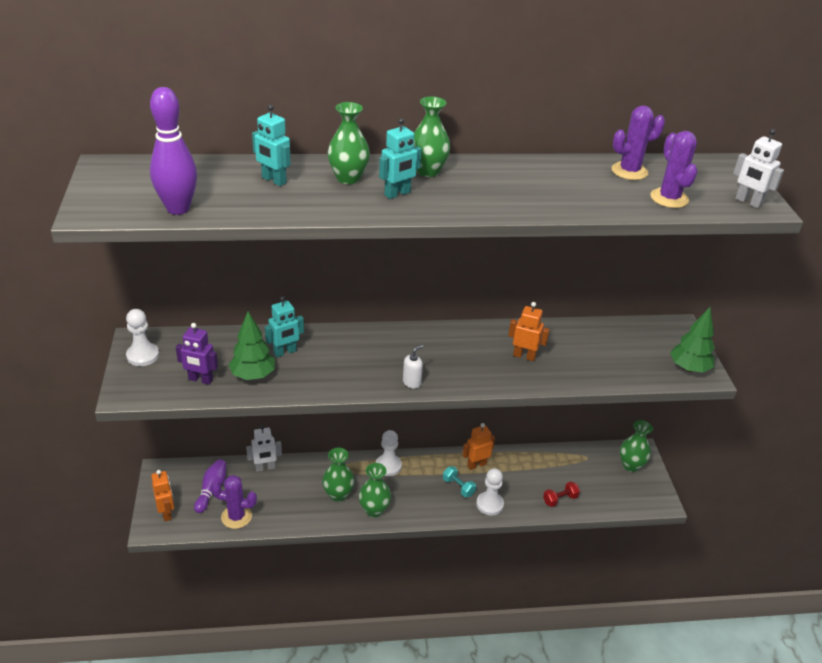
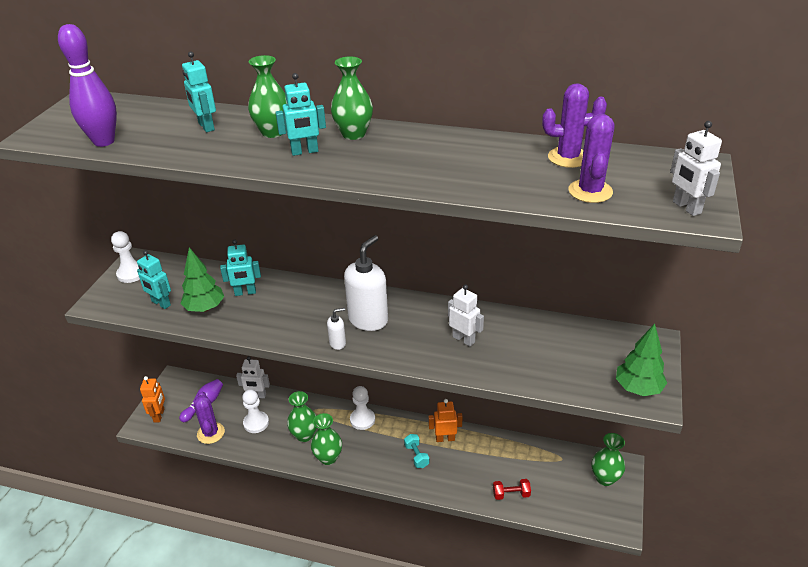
camera: 25 degrees right, 0 degrees up
purple robot [176,323,218,385] -> turquoise robot [137,250,171,309]
purple cactus [211,475,257,529] -> purple cactus turned 45 degrees clockwise [193,391,225,444]
white pawn [476,468,504,515] -> white pawn moved to [242,389,269,433]
orange robot [508,302,550,361] -> white robot [448,284,484,347]
none -> white soap dispenser [344,235,388,331]

